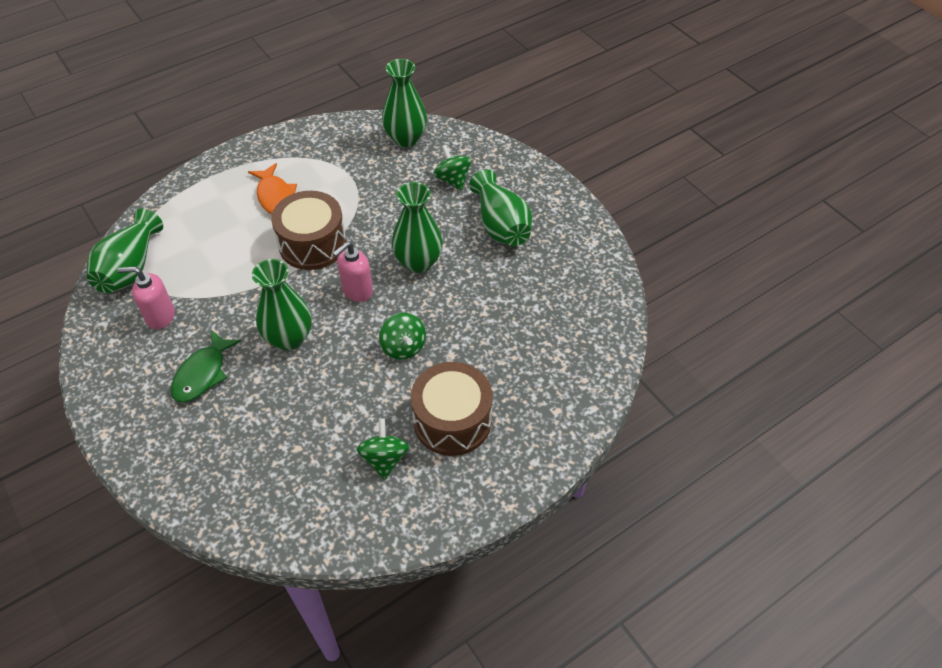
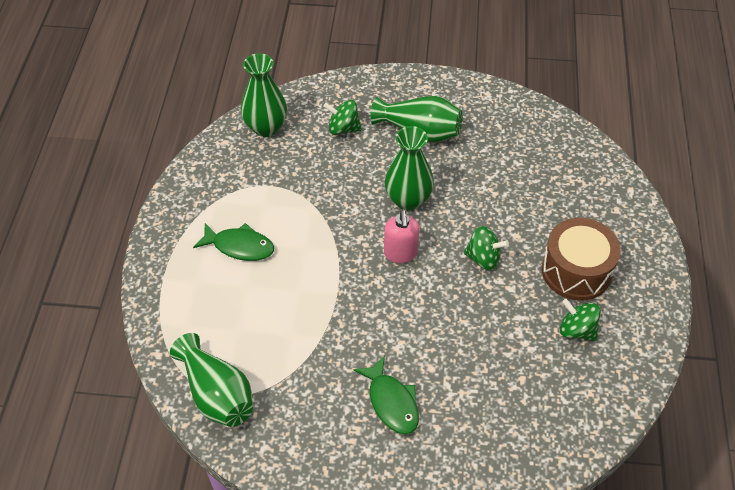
camera: 50 degrees left, 0 degrees up
pink soap dispenser [117,266,175,330] -> none
orange fish [248,163,297,214] -> green fish [193,223,274,261]
green vase [252,259,312,350] -> none
brown drum [271,191,347,270] -> none

